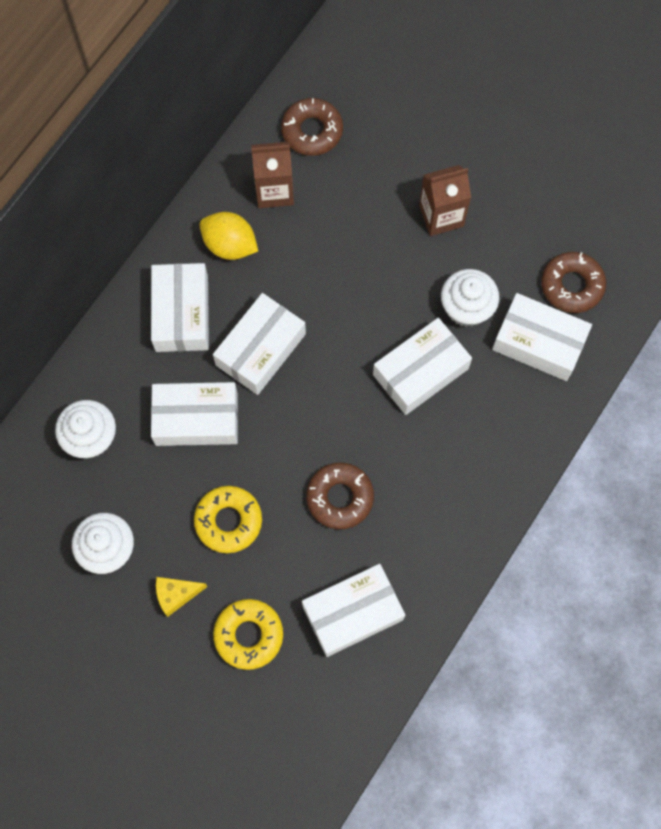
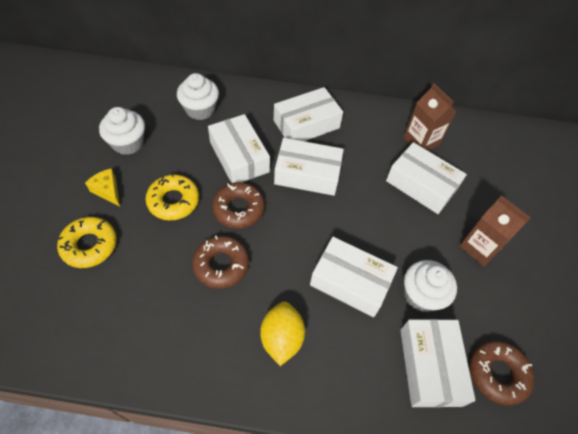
camera: 60 degrees right, 15 degrees down
yellow lemon [200,212,258,260] -> yellow lemon moved to [260,302,305,366]
brown donut [281,98,343,156] -> brown donut moved to [212,182,265,229]
white box [302,564,405,657] -> white box moved to [386,142,467,214]

